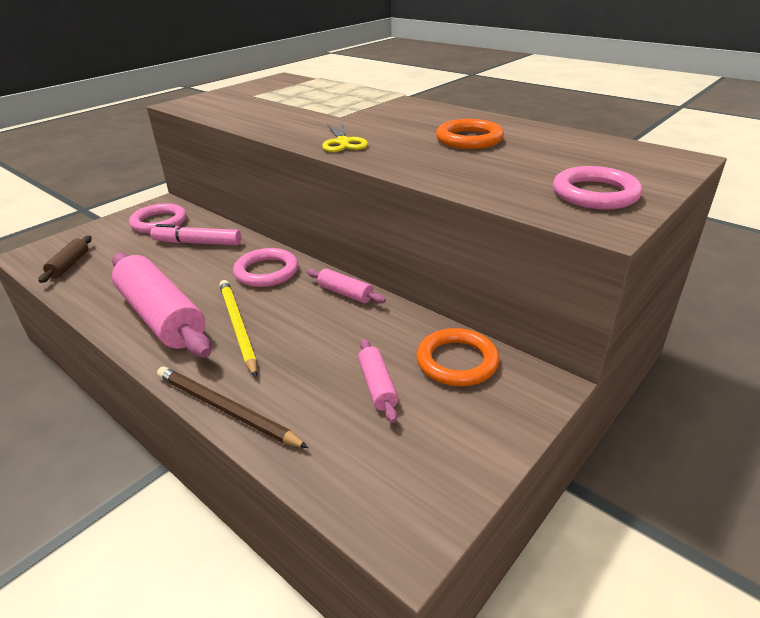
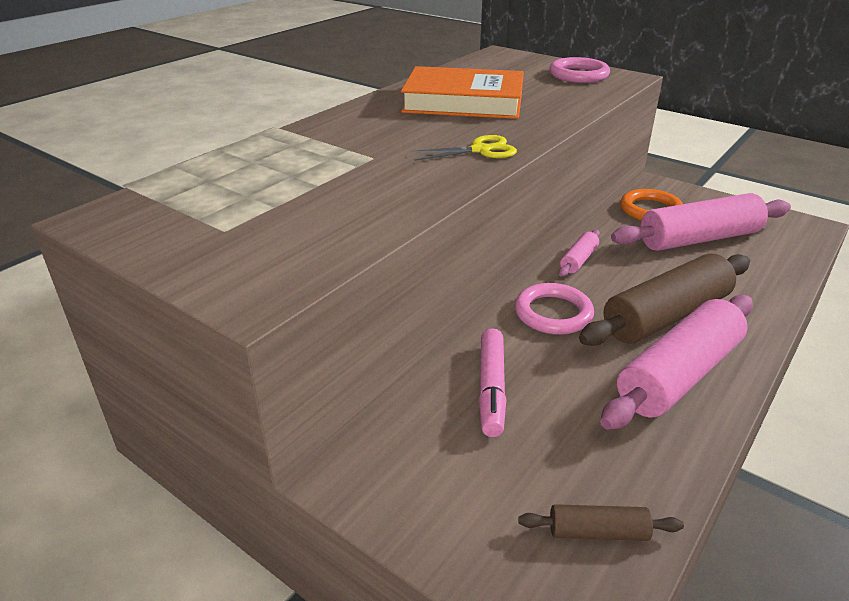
camera: 95 degrees left, 0 degrees up
pink ring [129,203,187,233] -> none
brown pencil [157,367,309,448] -> none
yellow pencil [219,280,257,377] -> brown rolling pin [579,253,750,346]
pink rolling pin [358,339,398,423] -> pink rolling pin [611,193,791,251], size x2.18
orange ring [436,119,504,149] -> orange book [401,66,524,119]

